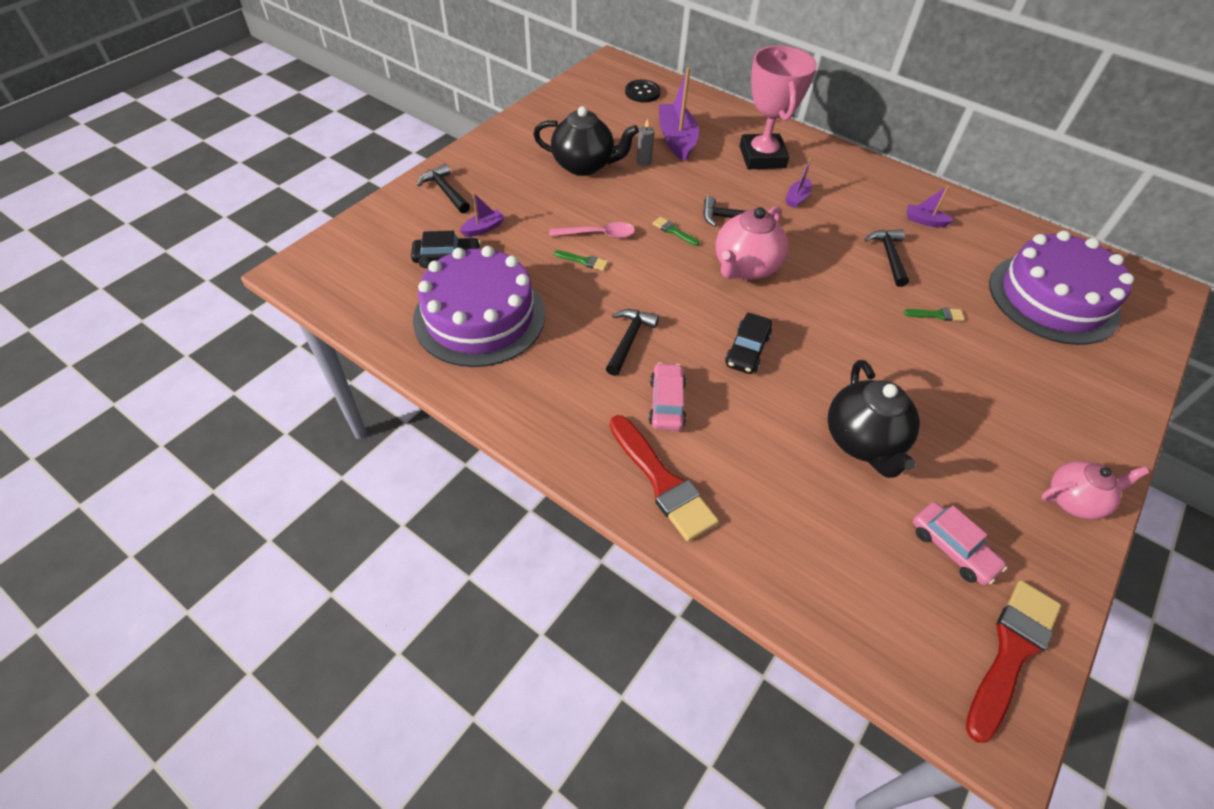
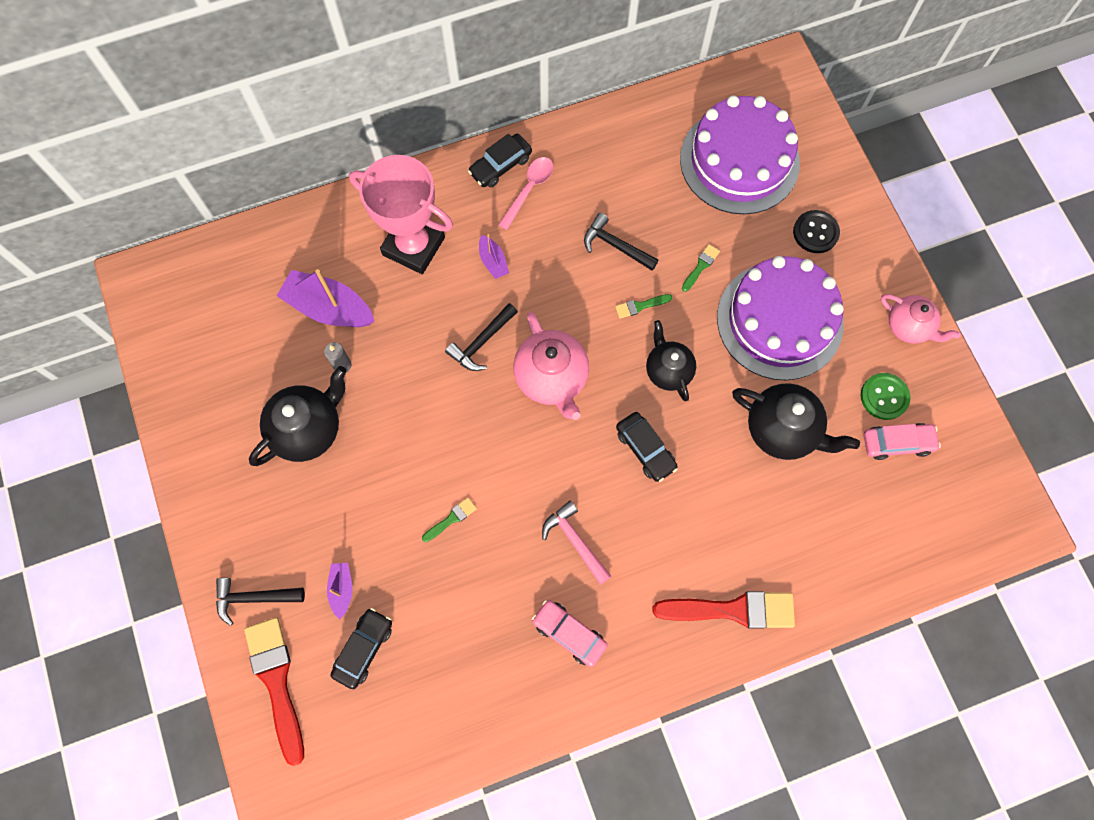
camera: 55 degrees left, 20 degrees up
purple cake [413,246,545,367] -> purple cake moved to [717,256,844,380]
pink spoon [549,222,635,238] -> pink spoon moved to [498,157,553,230]
black hammer [606,309,659,376] -> pink hammer [542,500,611,585]
black button [625,80,661,102] -> black button moved to [793,210,840,253]
pink car [649,362,686,431] -> pink car moved to [532,600,607,667]
green brush [652,217,700,246] -> green brush moved to [615,294,672,319]
purple boat [907,185,954,227] -> none
red brush [966,580,1061,743] -> red brush moved to [244,617,304,766]
pink teapot [1041,461,1149,520] -> pink teapot turned 105 degrees clockwise [881,294,961,344]
none -> black car [468,134,532,187]
none -> black teapot [646,320,696,401]
none -> green button [861,373,911,420]

